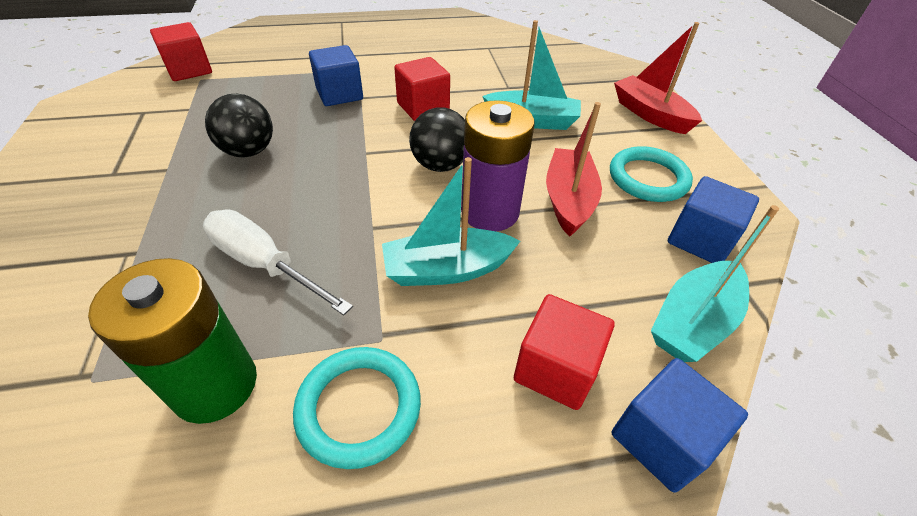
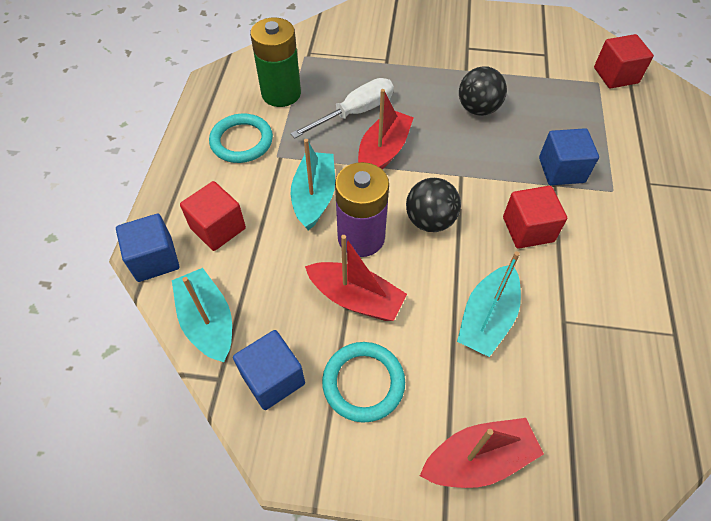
camera: 110 degrees right, 10 degrees up
none -> red boat [358,89,414,169]

